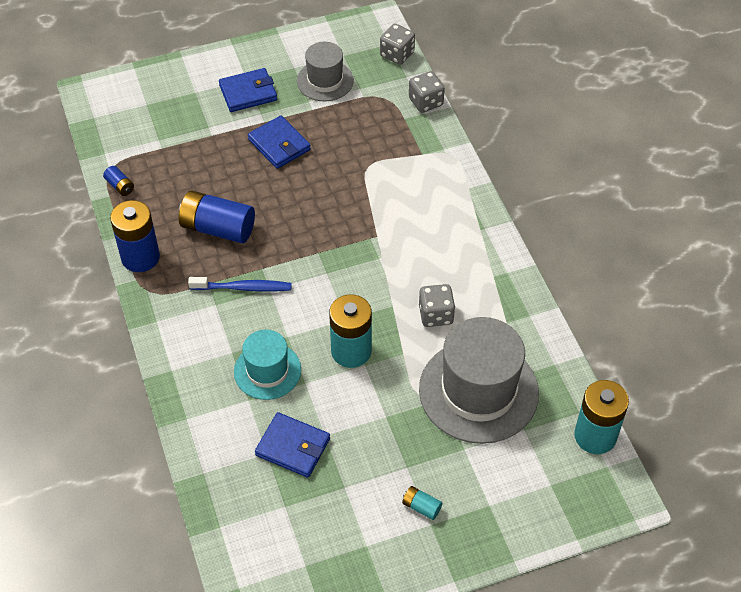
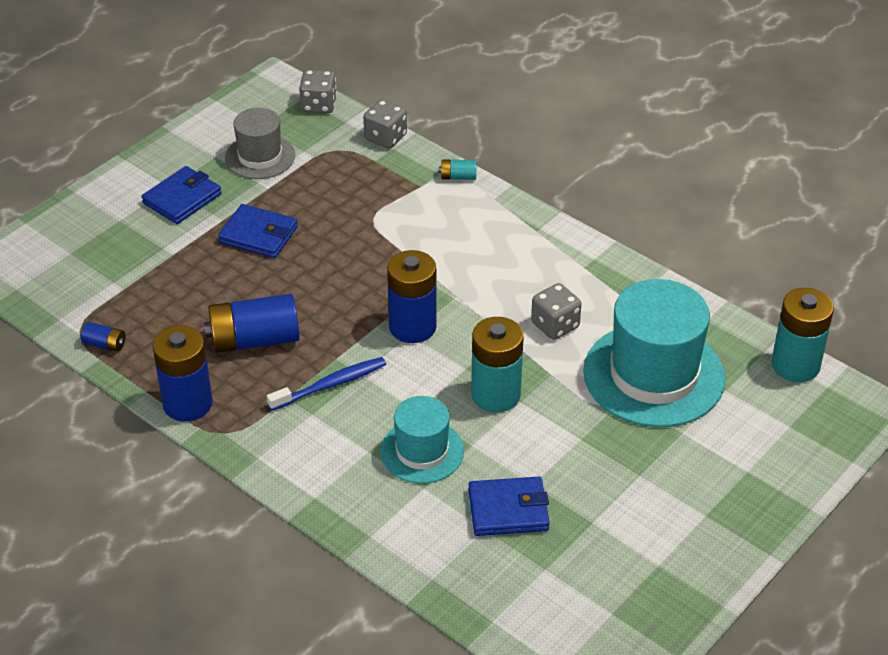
camera: 30 degrees left, 10 degrees down
turquoise battery [402,486,442,520] -> turquoise battery moved to [439,159,476,180]
grey hat [419,317,539,444] -> turquoise hat [583,279,725,427]
none -> blue battery [387,250,437,343]

